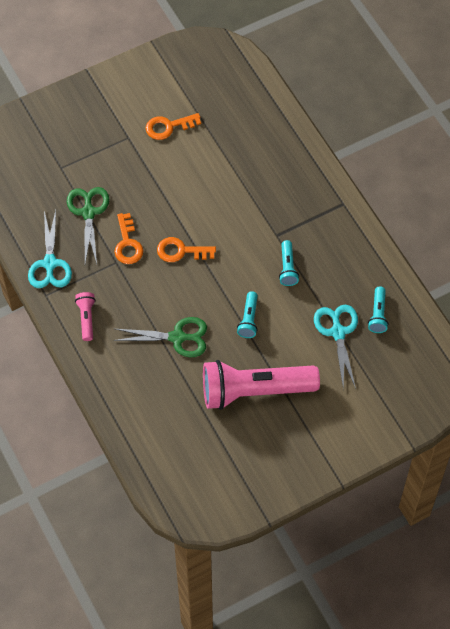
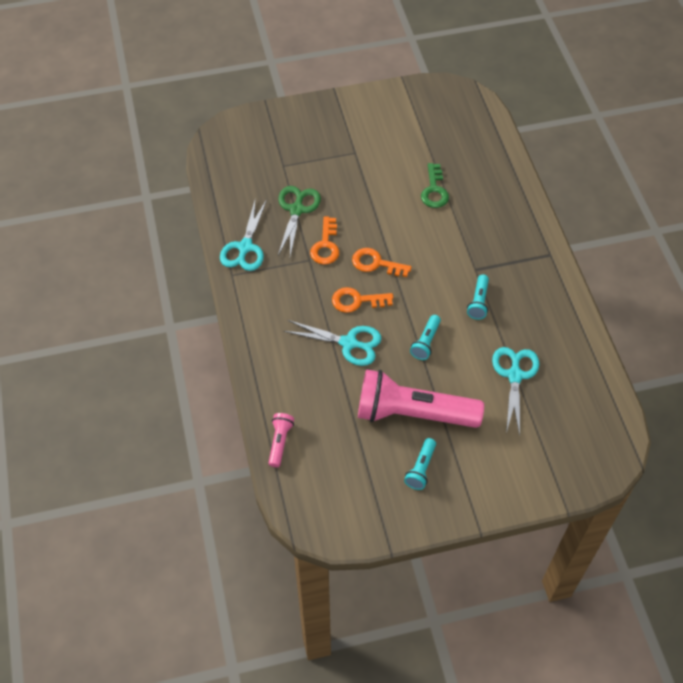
camera: 15 degrees right, 5 degrees down
pink flashlight [75,292,95,341] -> pink flashlight moved to [269,413,294,467]
green scissors [113,317,207,357] -> turquoise scissors [284,320,382,366]
orange key [146,113,201,140] -> orange key moved to [332,287,393,313]
turquoise flashlight [368,286,389,333] -> turquoise flashlight moved to [404,438,436,490]
none -> green key [421,163,449,208]

